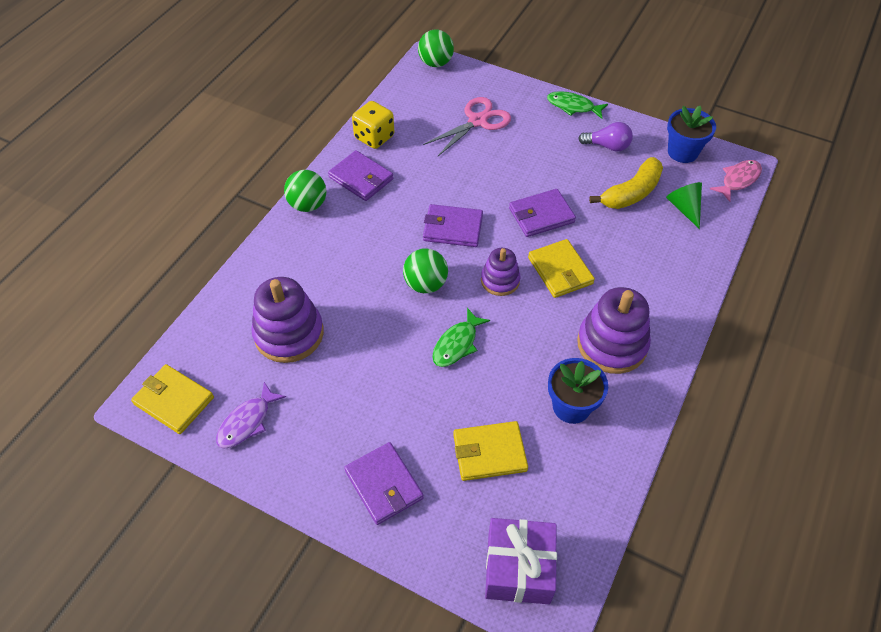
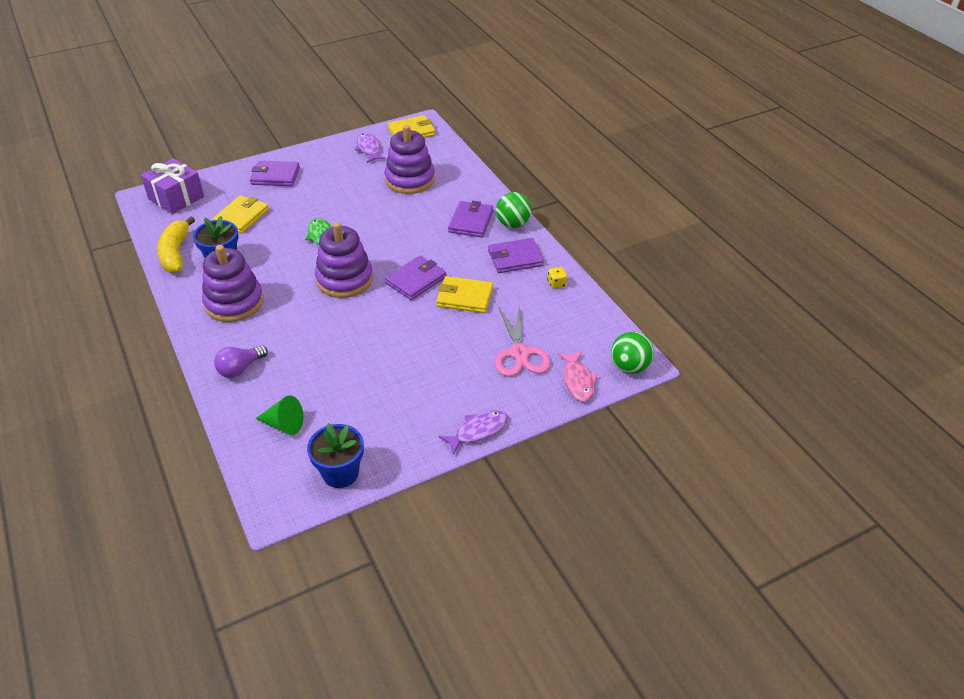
camera: 125 degrees right, 10 degrees down
yellow dice [352,101,394,149] -> yellow dice [548,267,567,289], size x0.51
green ball [403,248,448,293] -> none
purple stacking toy [481,248,520,296] -> purple stacking toy [315,222,373,298], size x1.69
purple wallet [509,189,576,237] -> purple wallet moved to [448,201,494,237]
yellow wallet [528,239,595,298] -> yellow wallet moved to [436,276,493,313]
green fish [547,91,608,119] -> purple fish [439,410,508,455]
purple light bulb [578,122,633,152] -> purple light bulb moved to [214,345,268,378]
yellow banana [589,157,663,209] -> yellow banana moved to [157,217,195,273]
pink fish [710,160,762,202] -> pink fish moved to [558,351,598,402]

